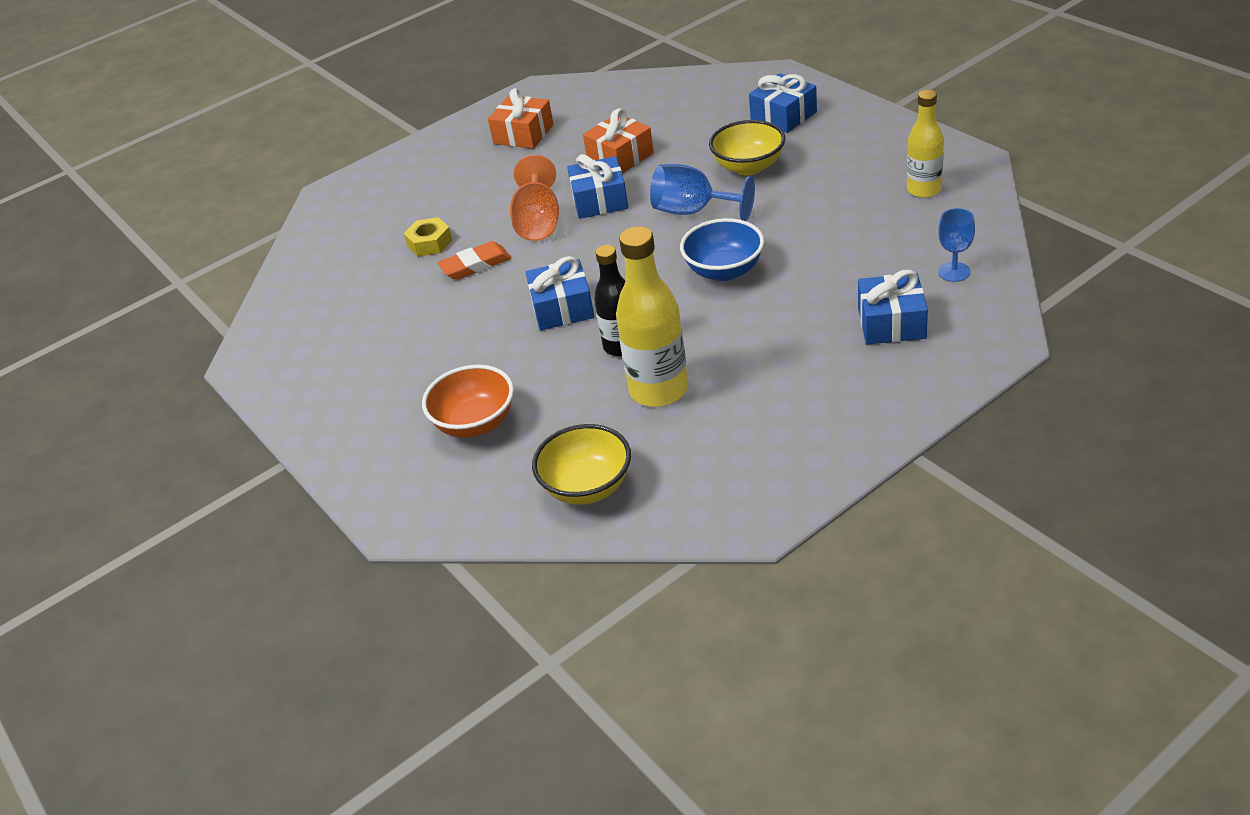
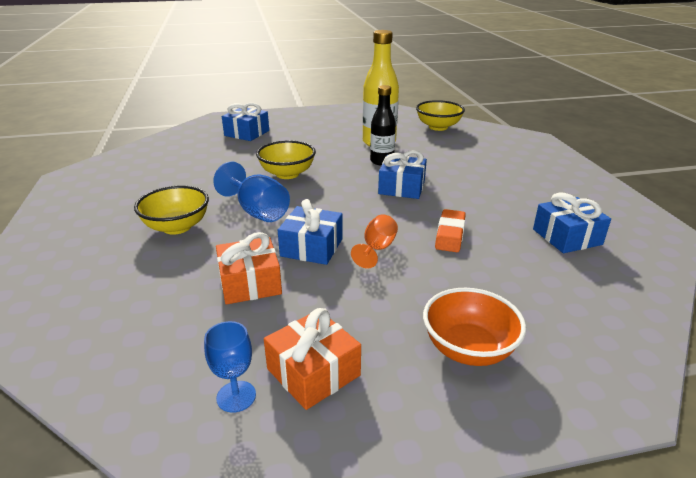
camera: 160 degrees left, 10 degrees down
yellow nut [404,217,452,257] -> none
orange bowl [422,365,514,438] -> orange bowl moved to [423,288,526,366]
orange eraser [438,241,511,280] -> orange eraser turned 75 degrees counterclockwise [435,209,466,252]
orange goblet [510,155,559,241] -> orange goblet [351,215,398,269], size x0.64
blue bowl [680,218,764,281] -> yellow bowl [256,140,316,179]
blue gift [749,73,817,133] -> blue gift moved to [533,192,611,253]
yellow bottle [907,90,944,198] -> none
blue goblet [938,208,975,282] -> blue goblet moved to [204,321,256,413]

